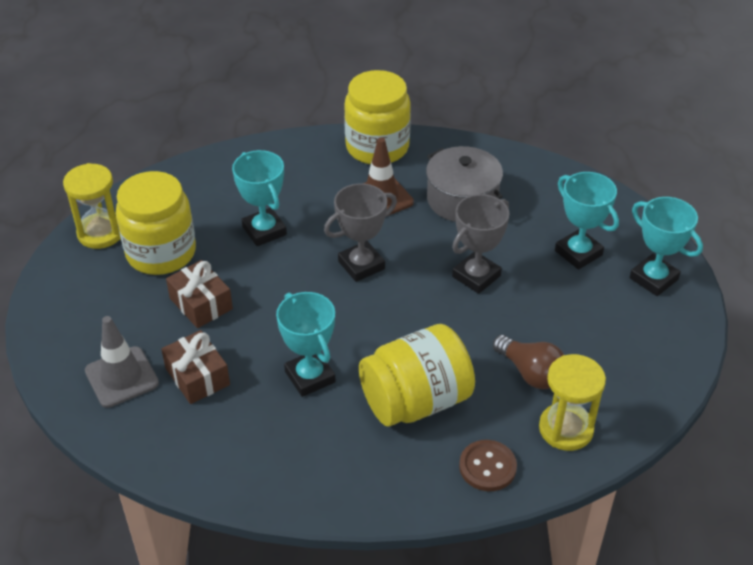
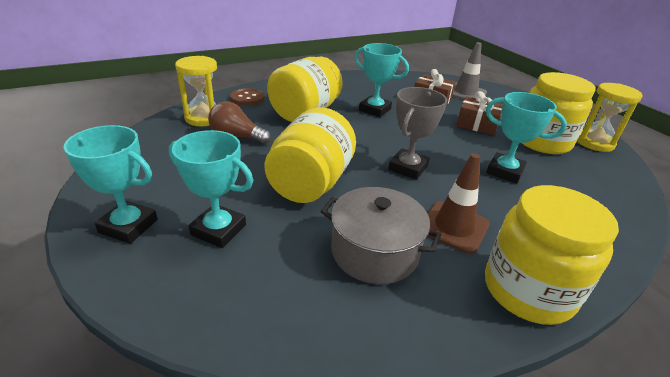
camera: 150 degrees right, 10 degrees down
grey trophy [452,194,510,294] -> yellow jar [265,107,356,203]

